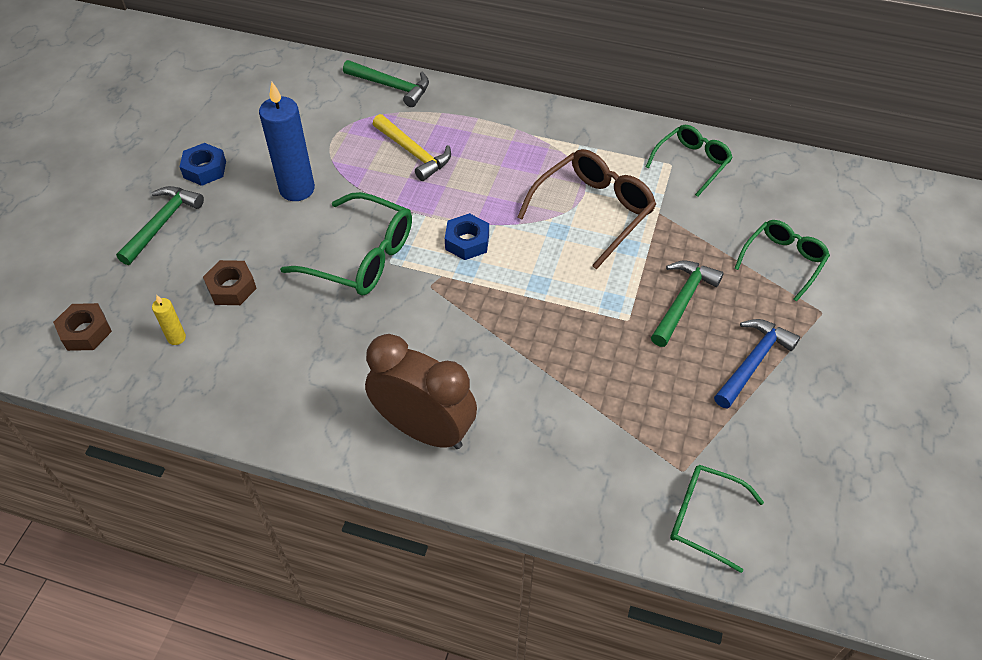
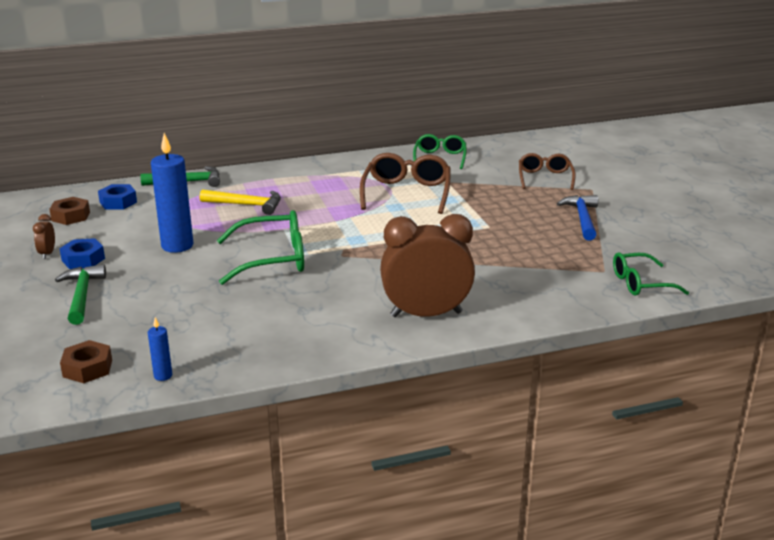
camera: 35 degrees left, 25 degrees down
yellow candle [152,295,186,345] -> none
brown nut [203,260,257,305] -> brown nut moved to [49,197,90,225]
blue nut [445,213,489,260] -> blue nut moved to [98,184,137,209]
green hammer [651,260,723,347] -> none
green glasses [734,220,830,302] -> brown glasses [519,153,575,190]
none -> brown clock [33,214,55,259]
none -> blue candle [148,317,172,381]

